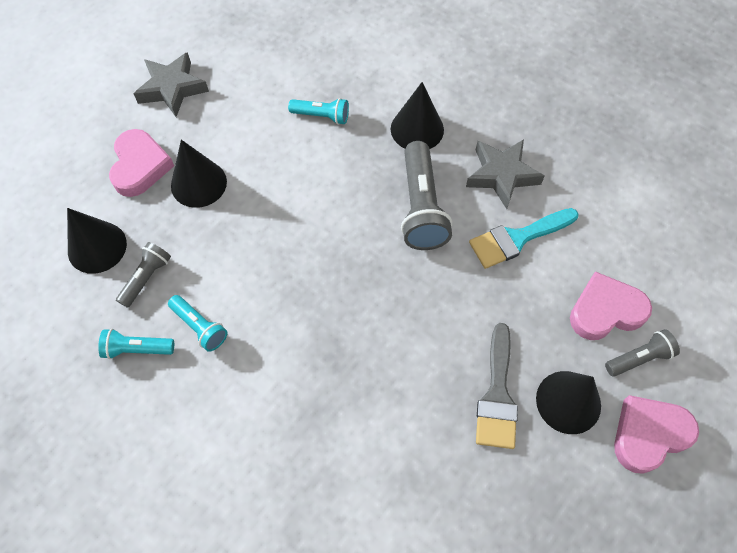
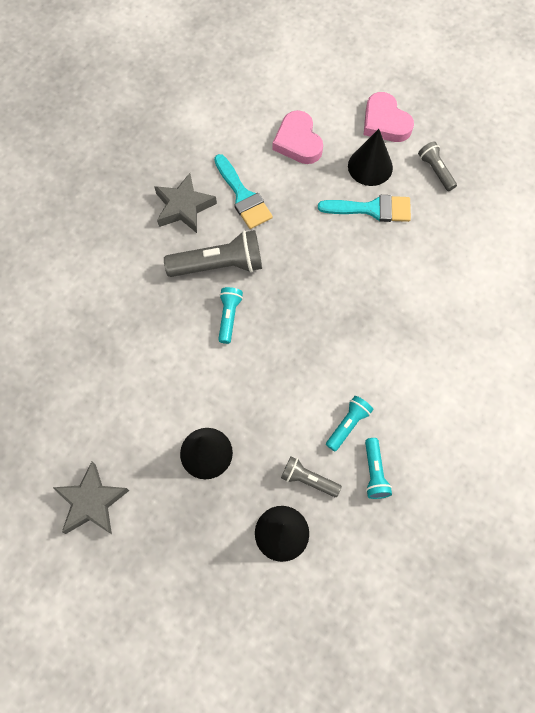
camera: 95 degrees left, 5 degrees up
pink heart [109,129,174,197] -> none
turquoise flashlight [288,98,349,125] -> turquoise flashlight moved to [218,287,243,344]
black cone [391,82,444,149] -> none
grey brush [476,323,518,449] -> turquoise brush [318,195,411,222]
grey flashlight [605,329,680,377] -> grey flashlight moved to [418,141,457,191]

